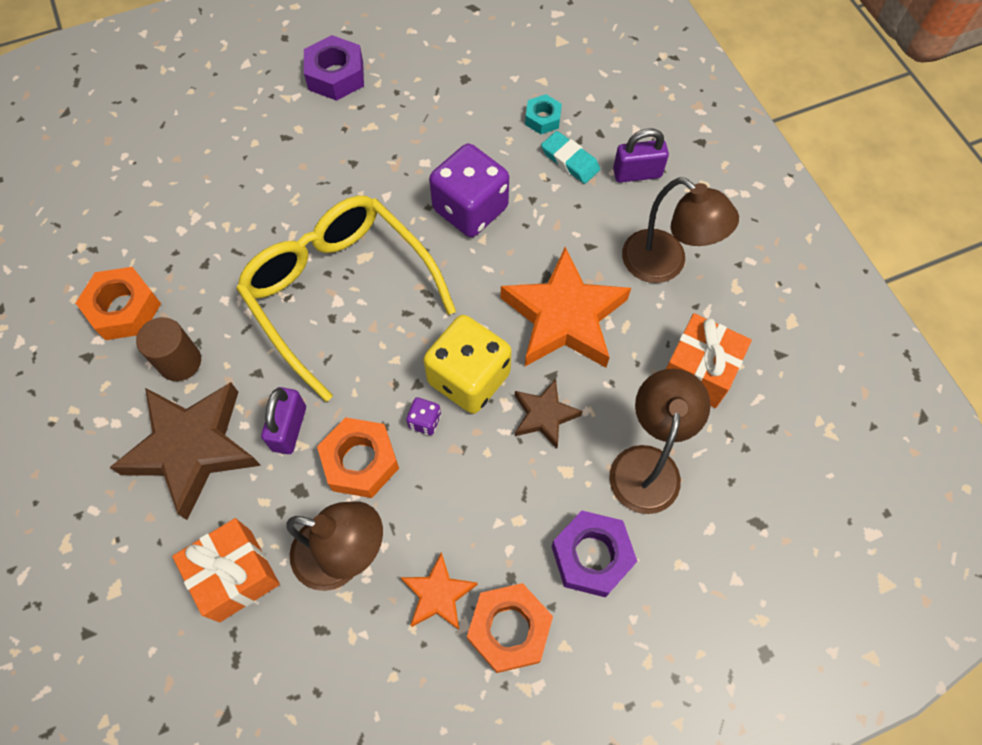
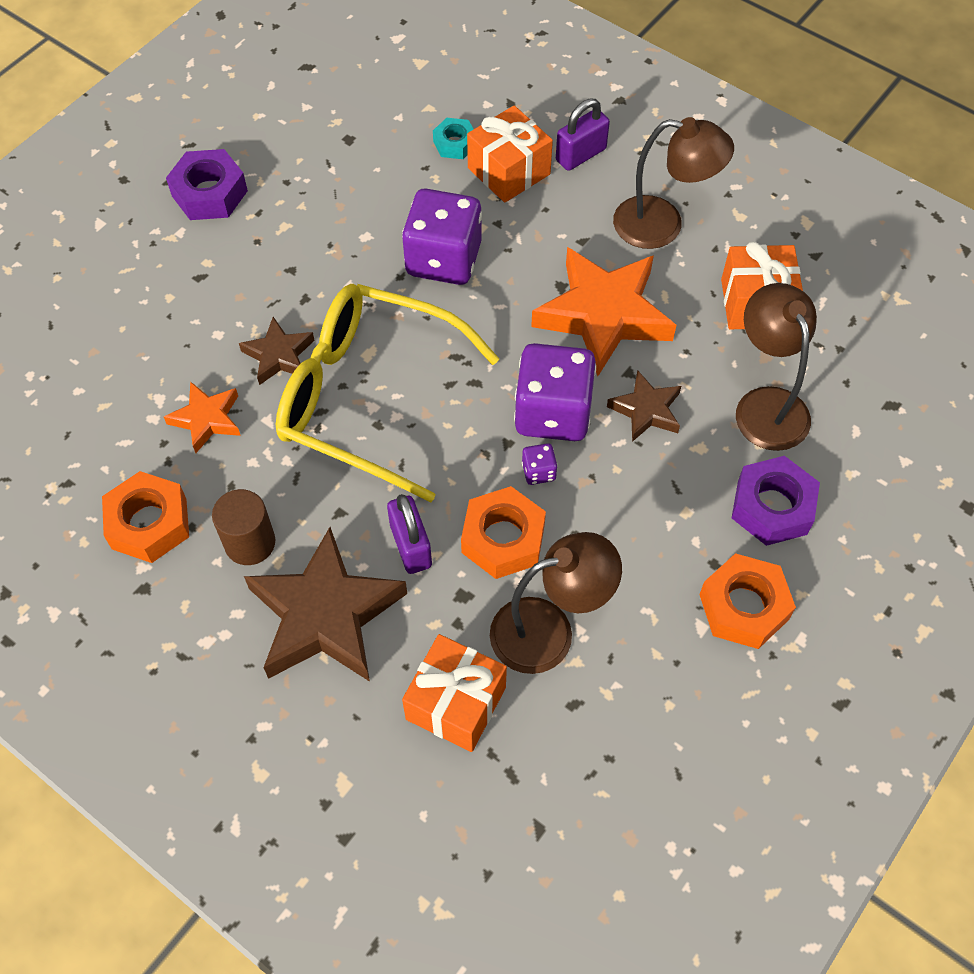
camera: 30 degrees left, 5 degrees down
orange star [401,552,478,630] -> orange star moved to [164,381,241,453]
yellow dice [423,315,512,414] -> purple dice [514,343,596,441]
turquoise eraser [541,131,600,184] -> orange gift [467,106,553,203]
none -> brown star [239,317,315,385]

